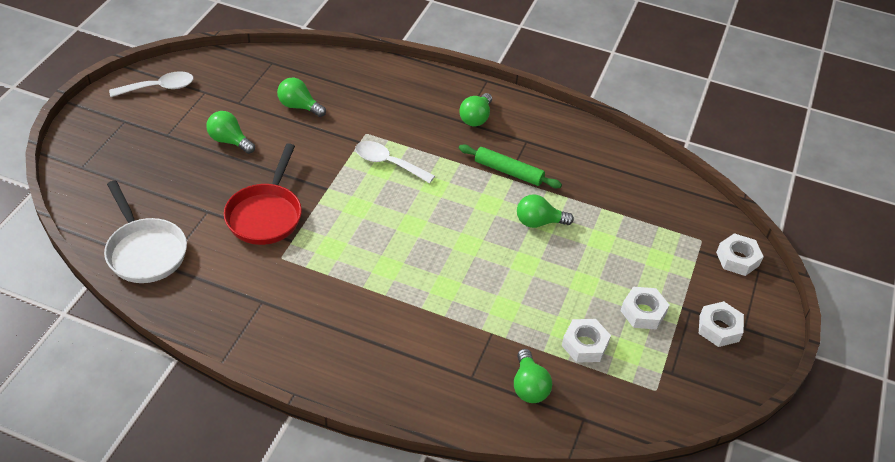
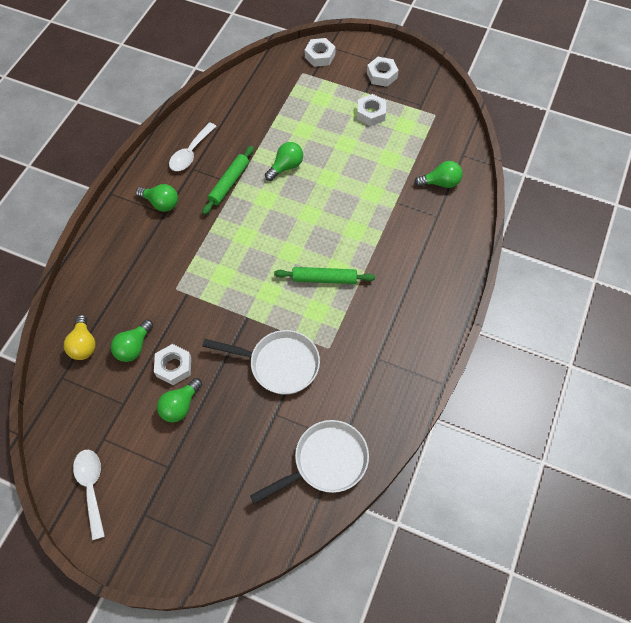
camera: 85 degrees left, 15 degrees up
red pan [224,143,302,245] -> white pan [202,330,320,395]
white spoon [355,141,435,183] -> white spoon moved to [169,122,216,171]
green light bulb [517,194,574,228] -> green light bulb turned 135 degrees counterclockwise [265,142,303,181]
white nut [562,319,611,363] -> white nut moved to [154,344,191,385]
none -> yellow light bulb [64,315,96,360]
none -> green rolling pin [274,267,375,284]

